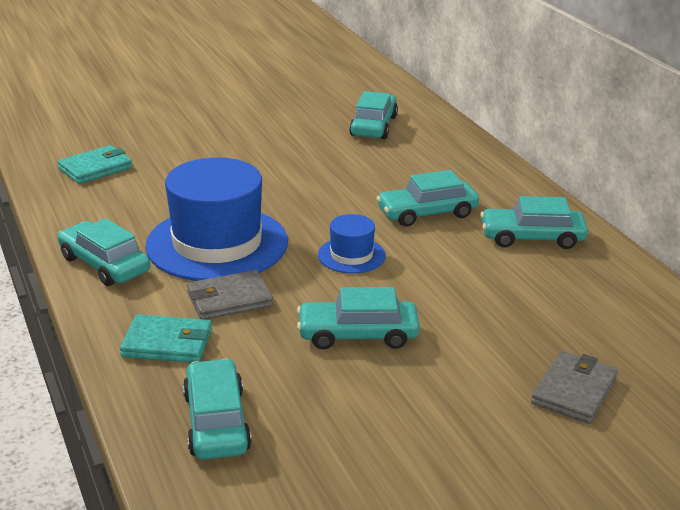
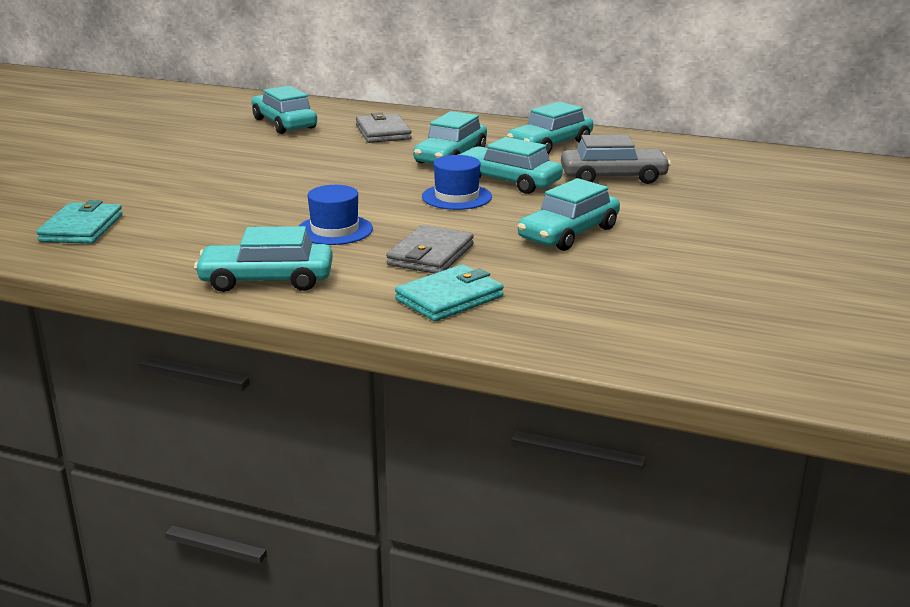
camera: 45 degrees left, 5 degrees down
blue hat [145,158,288,281] -> blue hat [299,185,373,245], size x0.47
turquoise car [183,358,252,460] -> turquoise car moved to [459,137,563,194]
grey wallet [531,351,618,424] -> grey wallet moved to [356,112,412,143]
none -> grey car [561,134,671,184]

